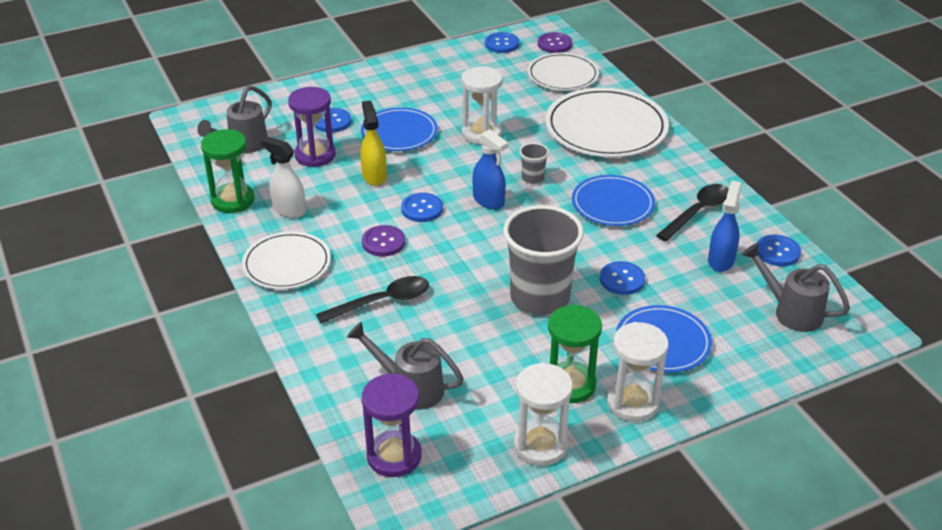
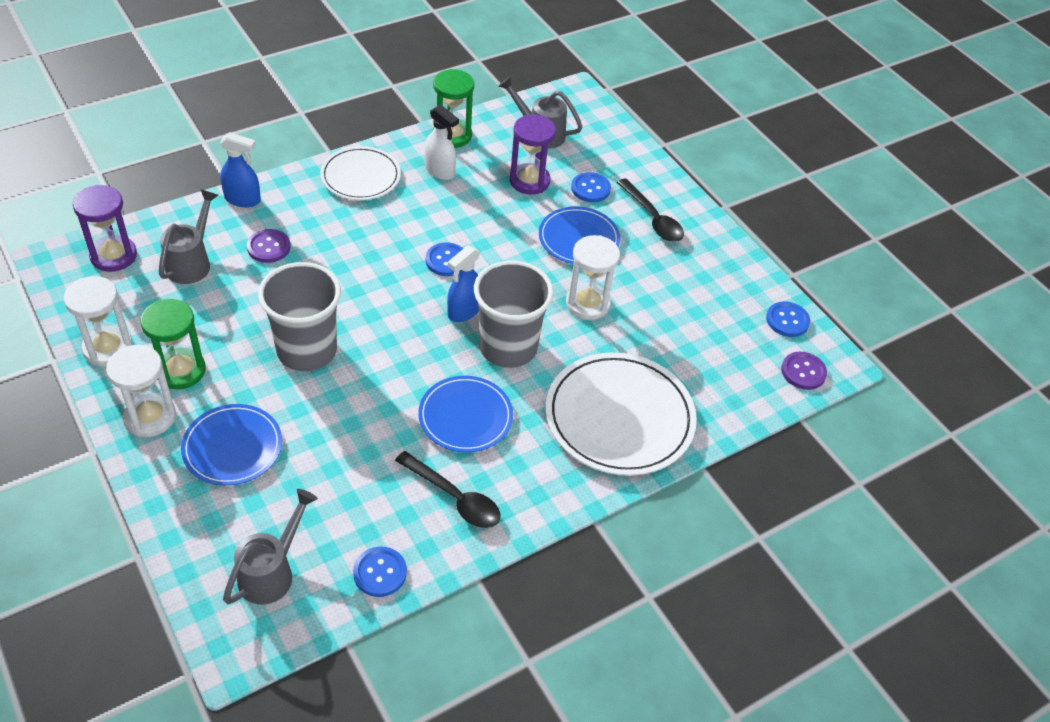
camera: 80 degrees right, 10 degrees up
white spray bottle [261,137,306,218] -> white spray bottle turned 105 degrees clockwise [424,105,459,180]
black spoon [316,276,429,324] -> black spoon moved to [617,178,684,242]
yellow spray bottle [360,101,387,186] -> none
purple button [362,225,405,257] -> purple button moved to [247,229,291,263]
grey cup [520,143,549,184] -> grey cup [474,261,553,368], size x2.33
white plate [527,53,599,91] -> none
blue button [600,261,645,295] -> none
blue spray bottle [708,181,742,272] -> blue spray bottle moved to [220,132,261,207]

